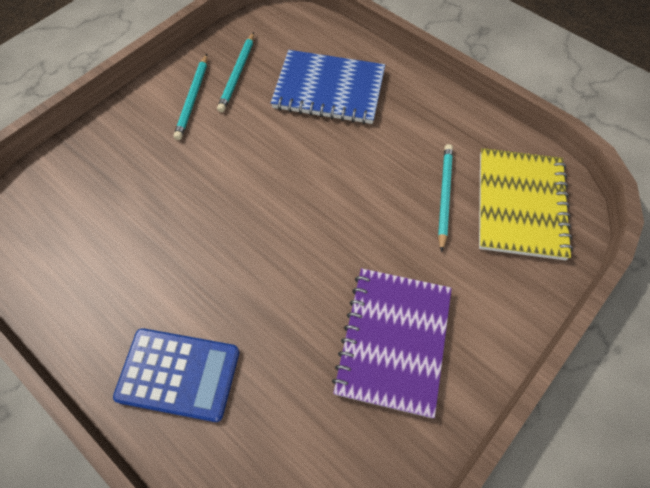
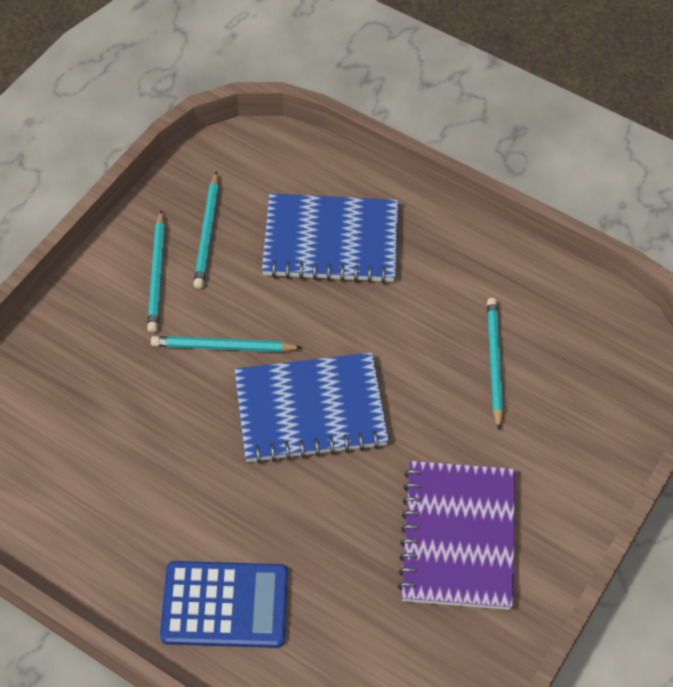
camera: 10 degrees left, 5 degrees down
yellow notebook [479,148,573,260] -> none
none -> turquoise pencil [151,336,303,352]
none -> blue notebook [234,353,389,464]

